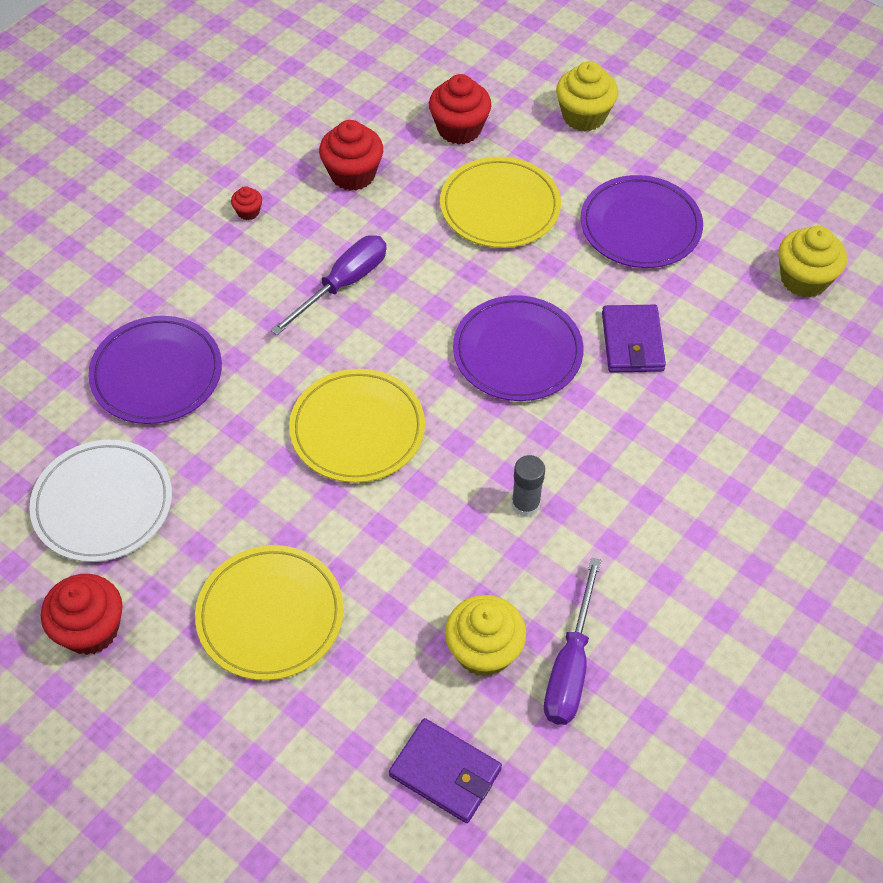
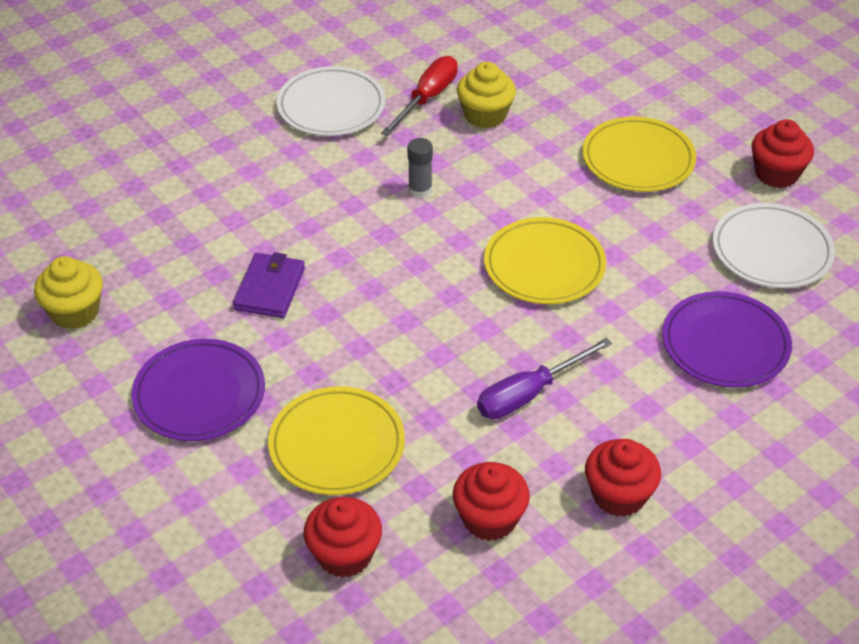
camera: 165 degrees left, 10 degrees down
red cupcake [231,186,262,220] -> red cupcake [585,439,661,517], size x2.07
purple wallet [389,718,502,823] -> none
purple plate [453,295,584,401] -> none
purple screwdriver [544,558,601,725] -> red screwdriver [381,56,458,136]
yellow cupcake [556,61,618,131] -> none
none -> white plate [276,66,386,136]

